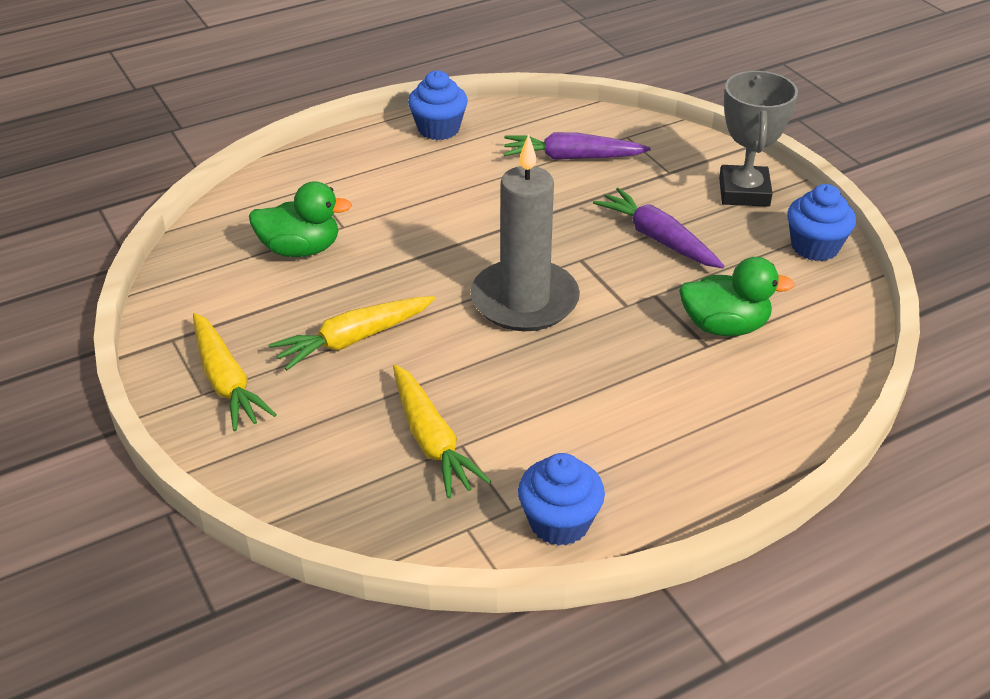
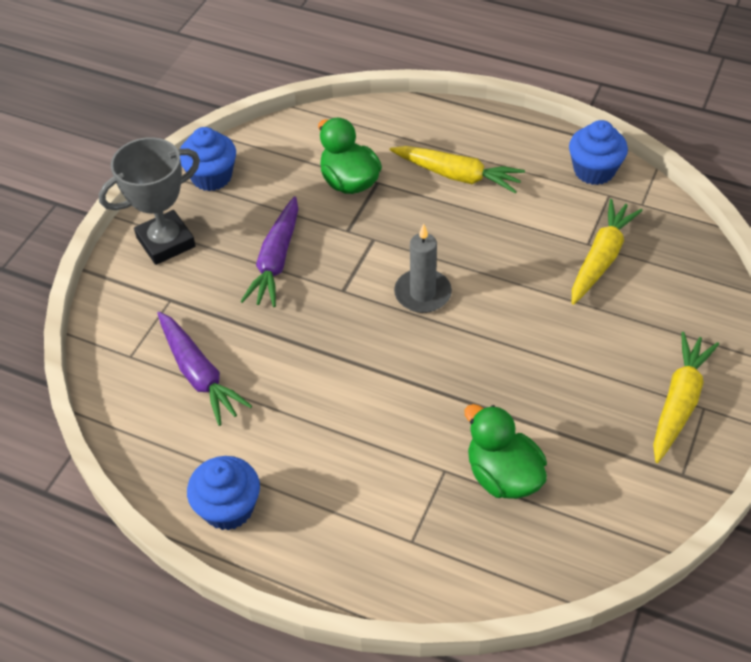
camera: 125 degrees left, 10 degrees up
yellow carrot [269,296,435,370] -> yellow carrot moved to [390,146,525,193]
grey candle [470,134,580,331] -> grey candle [394,224,452,313], size x0.59

